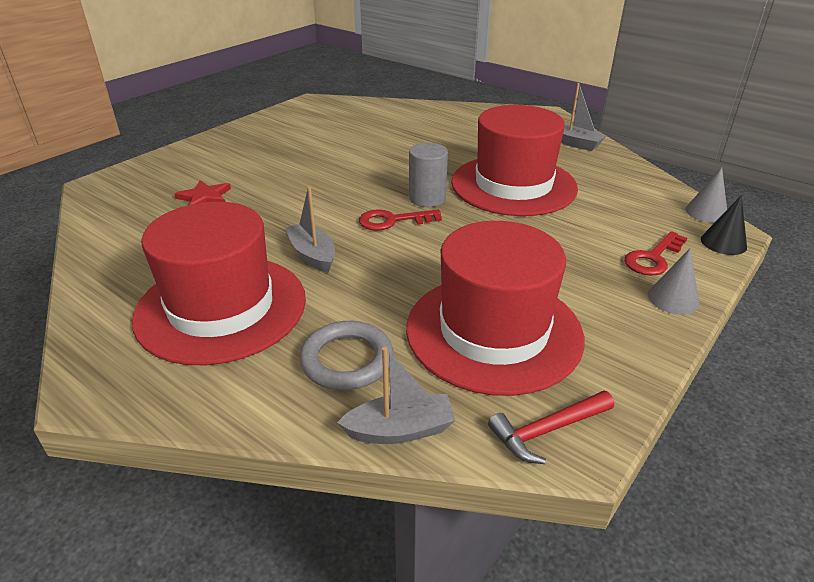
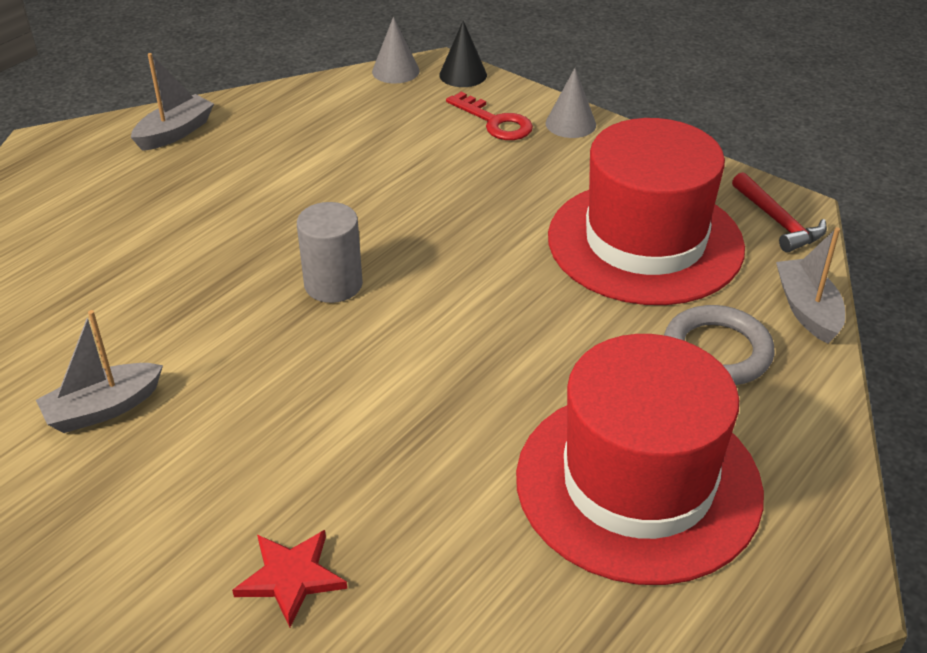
camera: 90 degrees left, 5 degrees up
grey boat [285,187,335,273] -> grey boat moved to [36,310,163,433]
red key [359,209,442,231] -> none
red hat [451,105,578,216] -> none

